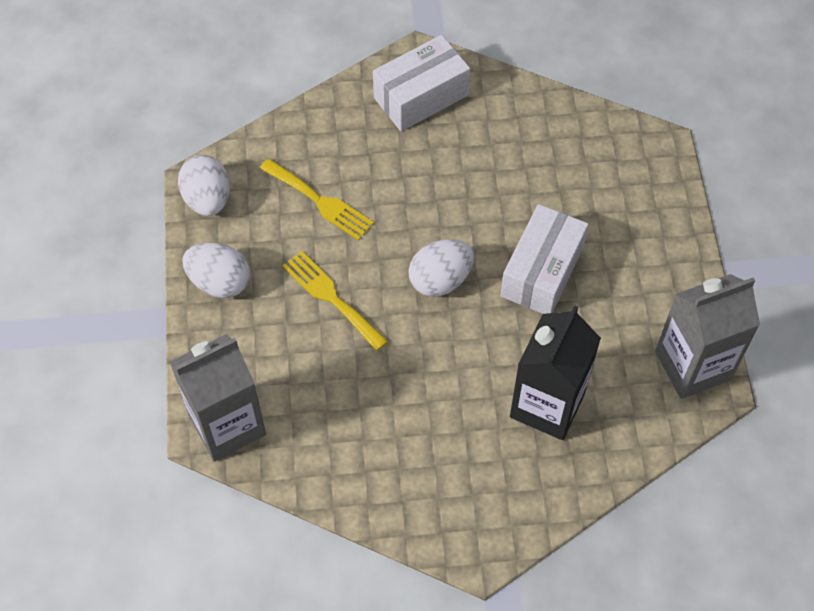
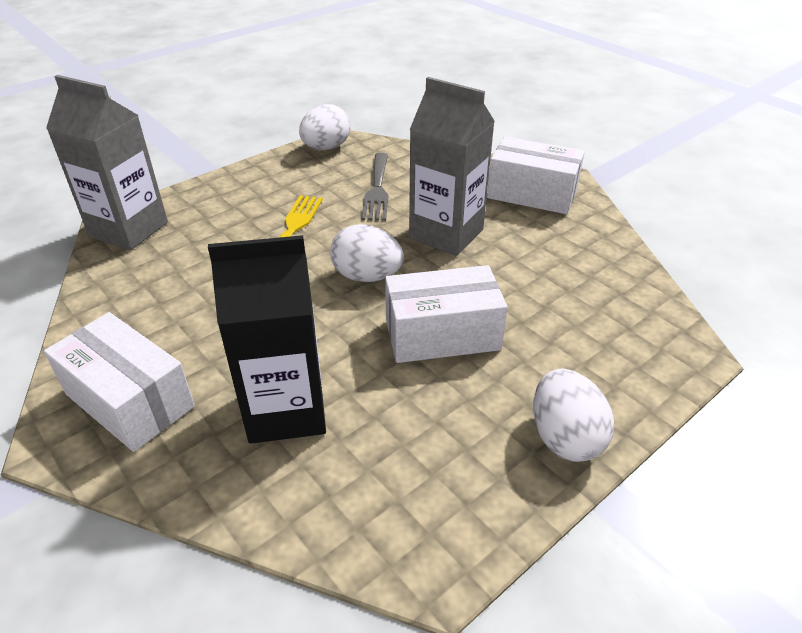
camera: 55 degrees right, 20 degrees down
white egg [182,243,250,298] -> white egg moved to [533,369,614,462]
yellow fork [260,159,374,241] -> grey fork [361,153,389,221]
grey carton [655,274,760,399] -> grey carton moved to [409,77,495,256]
none -> white box [44,312,195,452]

